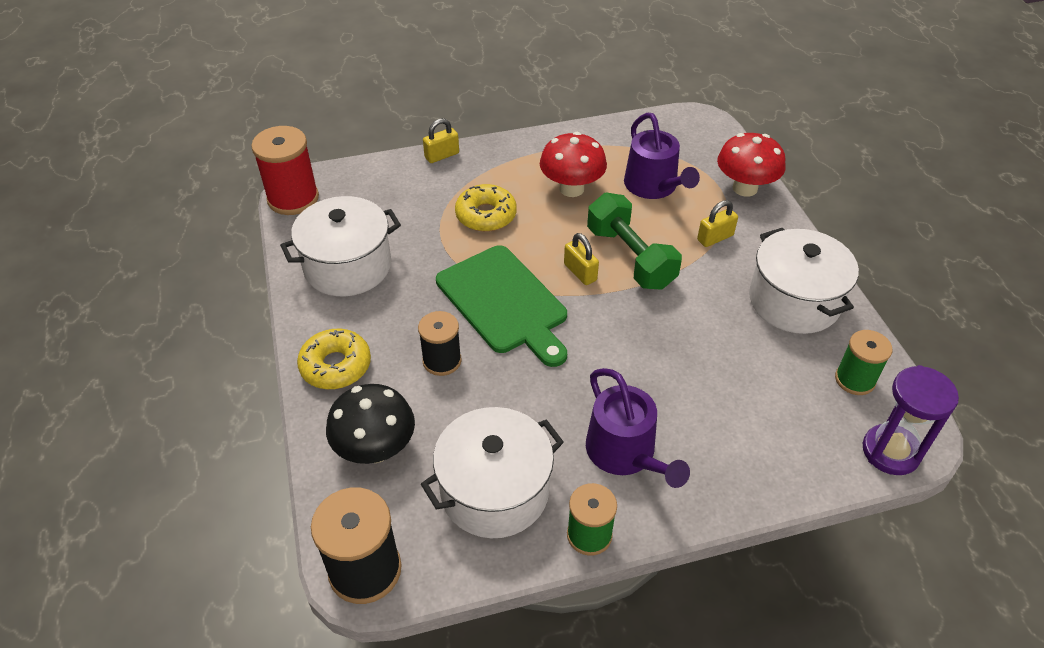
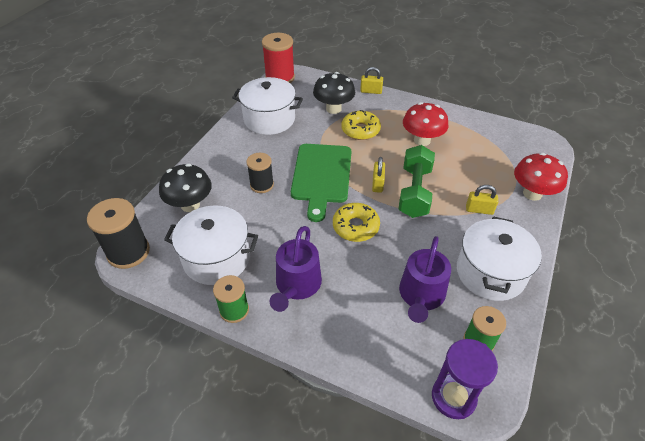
camera: 40 degrees right, 0 degrees up
yellow donut [297,329,371,389] -> yellow donut moved to [333,203,380,242]
purple watering can [624,113,700,199] -> purple watering can moved to [399,236,451,323]
none -> black mushroom [313,72,355,114]

